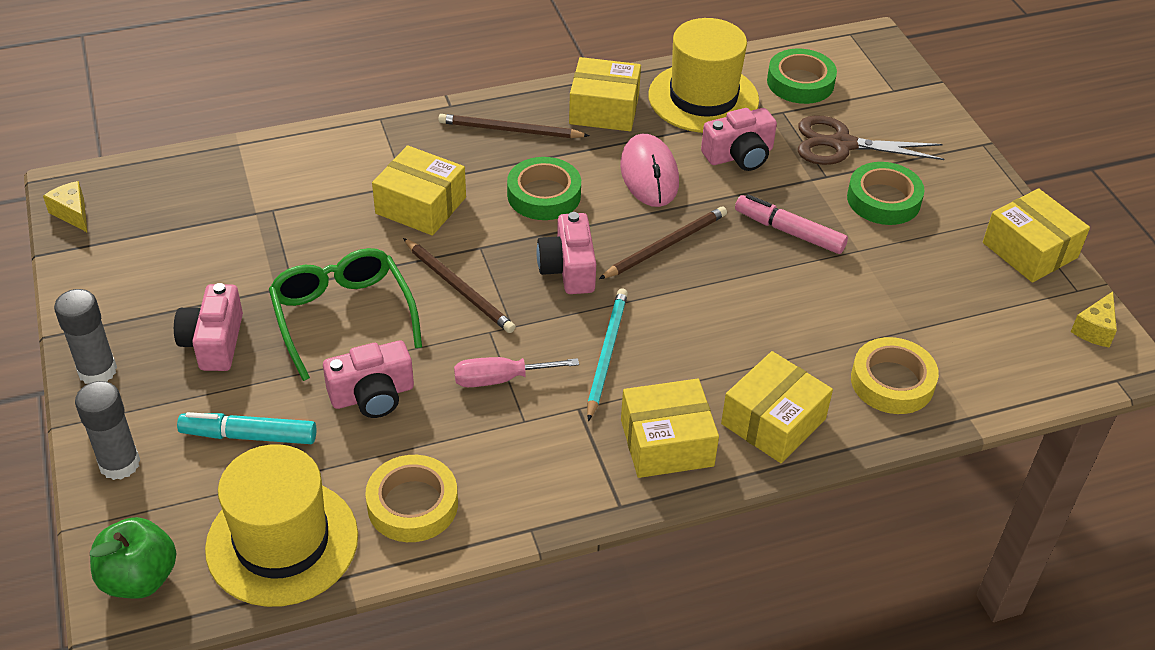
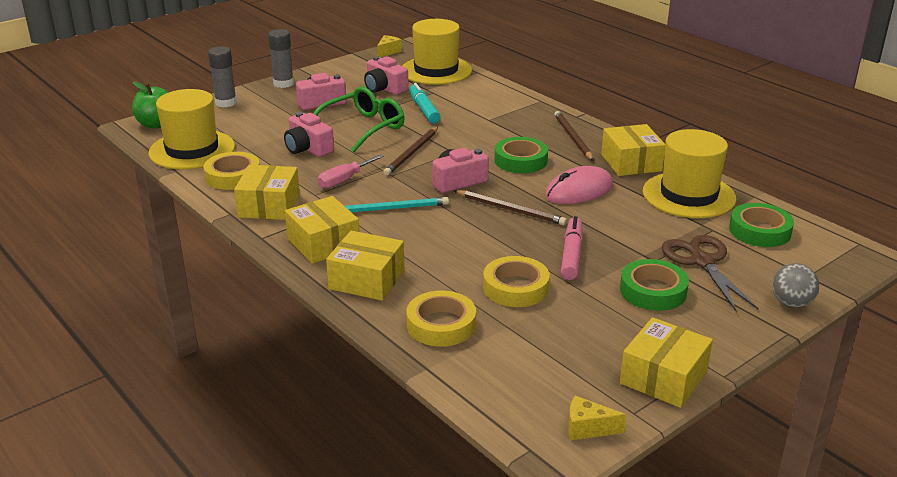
camera: 70 degrees right, 15 degrees down
turquoise marker [177,412,316,444] -> turquoise marker moved to [409,83,441,123]
yellow box [372,145,466,236] -> yellow box moved to [234,165,300,220]
pink screwdriver [454,357,579,387] -> pink screwdriver turned 105 degrees counterclockwise [318,154,384,189]
pink camera [701,108,777,171] -> pink camera moved to [364,56,409,95]
none -> yellow hat [402,19,472,85]
none -> yellow tape [483,256,550,307]
none -> grey ball [772,263,819,308]

